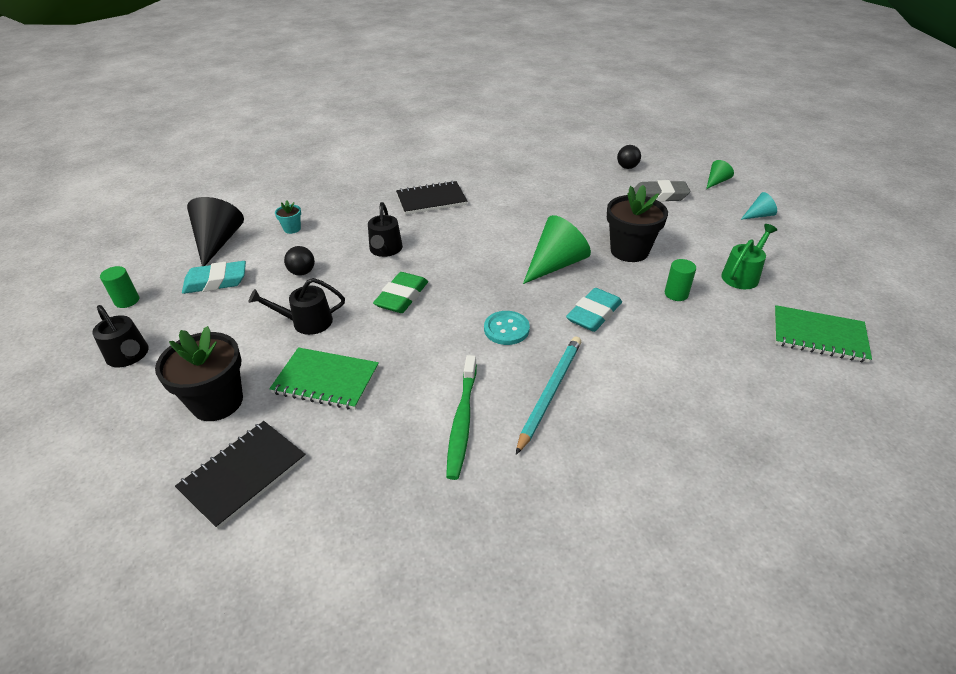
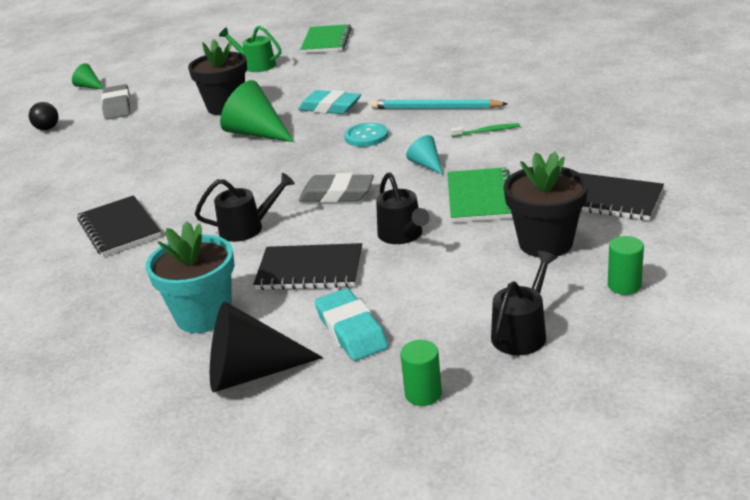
camera: 100 degrees left, 10 degrees down
turquoise flower pot [275,200,301,234] -> turquoise flower pot [146,221,235,333], size x2.14
black ball [284,246,315,276] -> black notebook [253,243,362,290]
green eraser [373,272,428,313] -> grey eraser [299,173,374,203]
green toothbrush [446,355,477,480] -> green toothbrush [451,123,520,137], size x0.56
green cylinder [665,259,696,301] -> green cylinder moved to [608,236,644,295]
turquoise cone [741,192,777,220] -> turquoise cone moved to [406,135,443,175]

